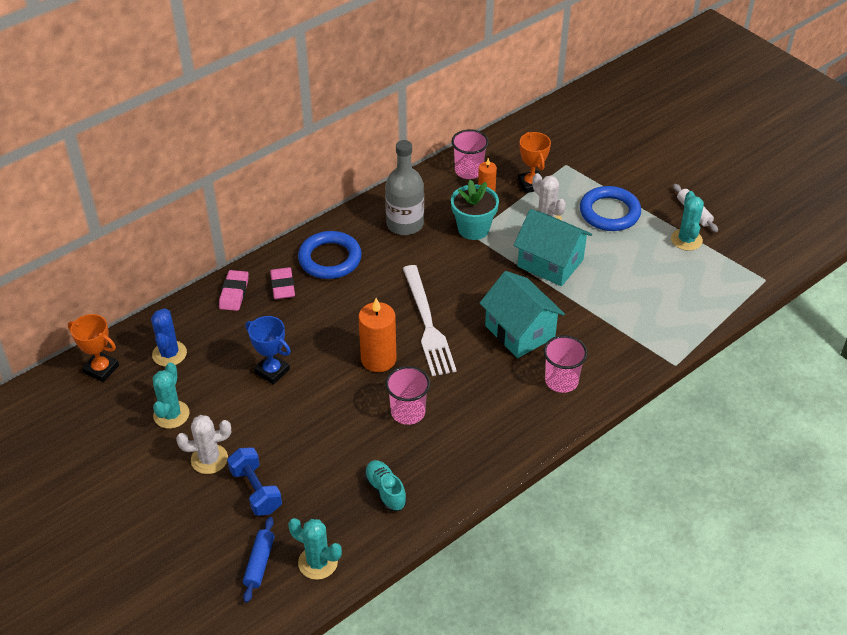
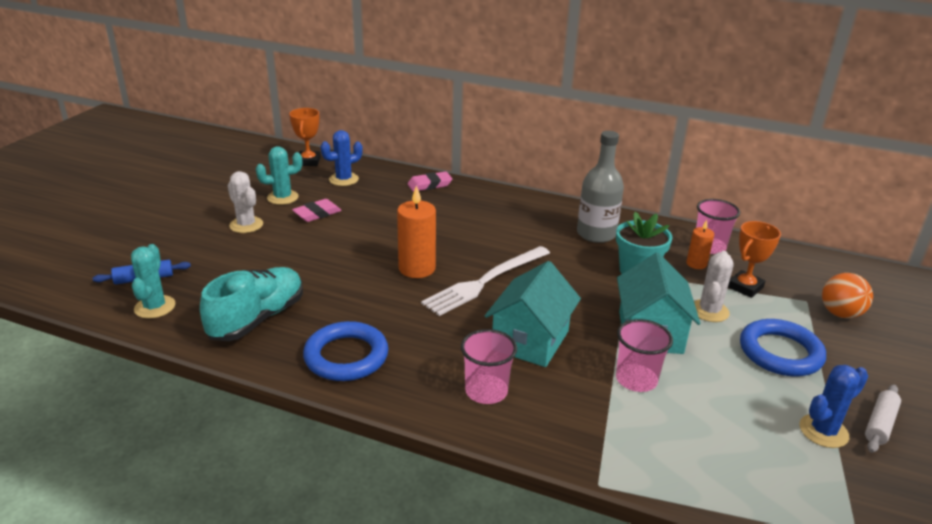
camera: 60 degrees right, 15 degrees down
blue dumbbell [227,447,282,516] -> none
blue trophy [245,316,291,385] -> none
pink eraser [270,267,295,299] -> pink eraser moved to [292,199,342,222]
blue ring [298,231,362,279] -> blue ring moved to [303,321,388,381]
turquoise shoe [364,460,407,511] -> turquoise shoe [200,267,303,341], size x1.77
pink cup [385,366,430,425] -> pink cup moved to [616,319,673,392]
turquoise cactus [671,191,704,251] -> blue cactus [800,365,868,448]
none -> orange ball [822,273,873,319]

